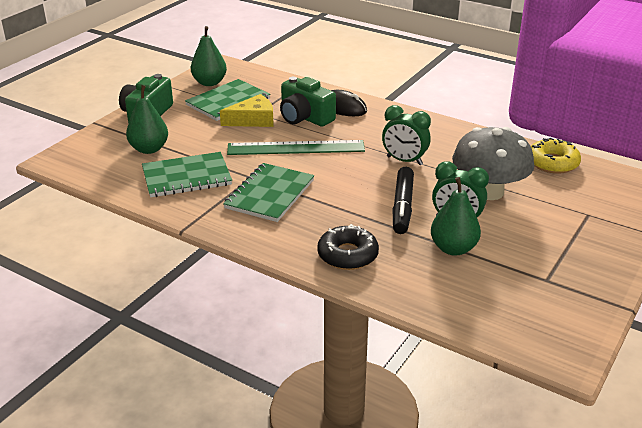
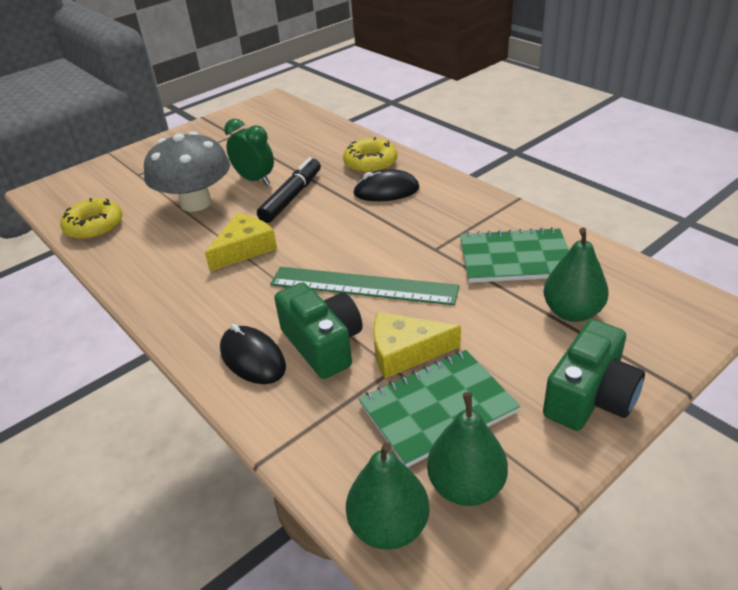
camera: 160 degrees left, 5 degrees up
green notebook [223,163,314,222] -> none
black donut [317,224,379,270] -> yellow donut [343,137,397,173]
green clock [382,105,431,165] -> yellow cheese [205,213,277,271]
green pear [431,177,481,256] -> green pear moved to [346,442,430,550]
none -> black mouse [353,169,419,201]

